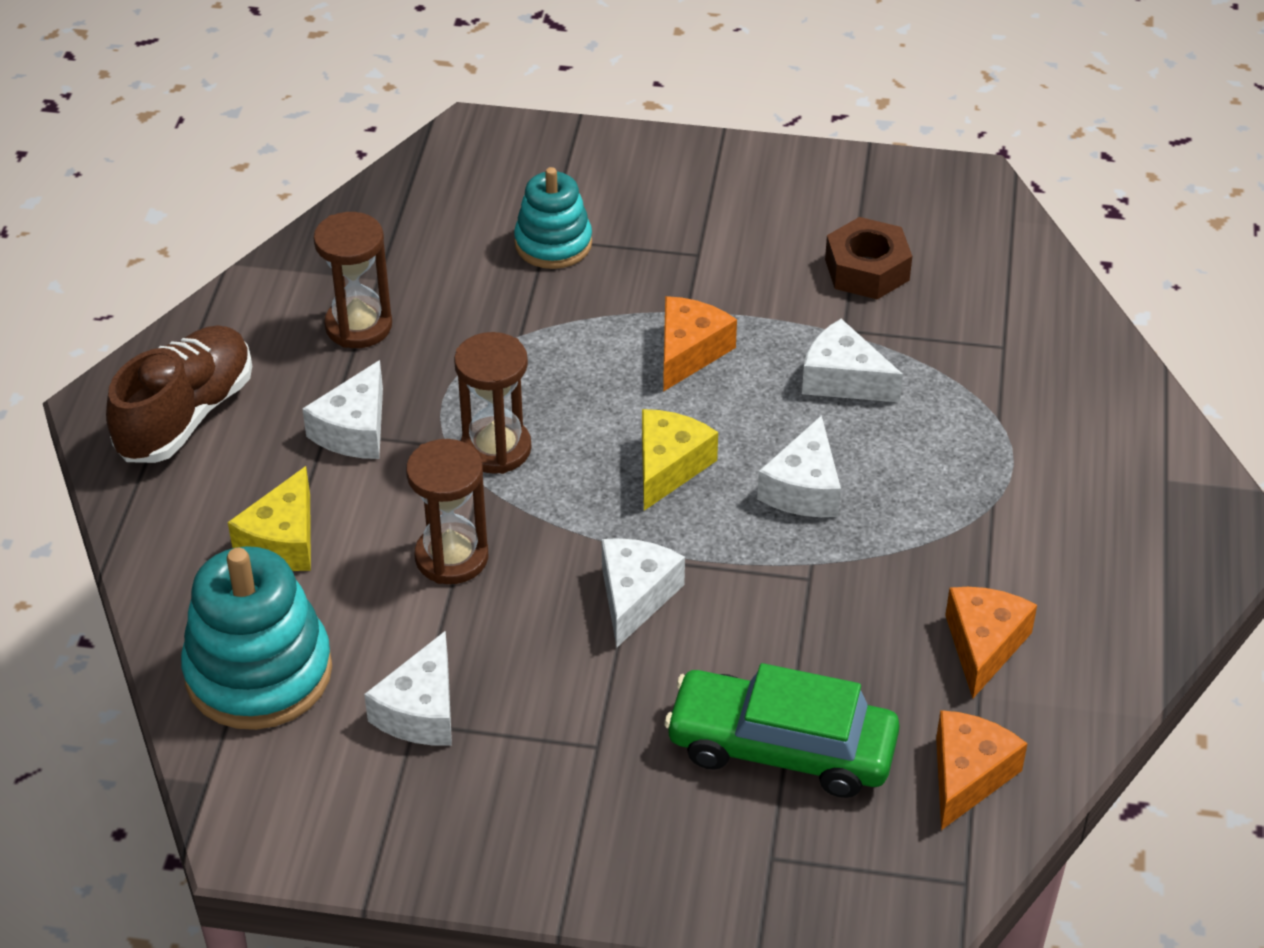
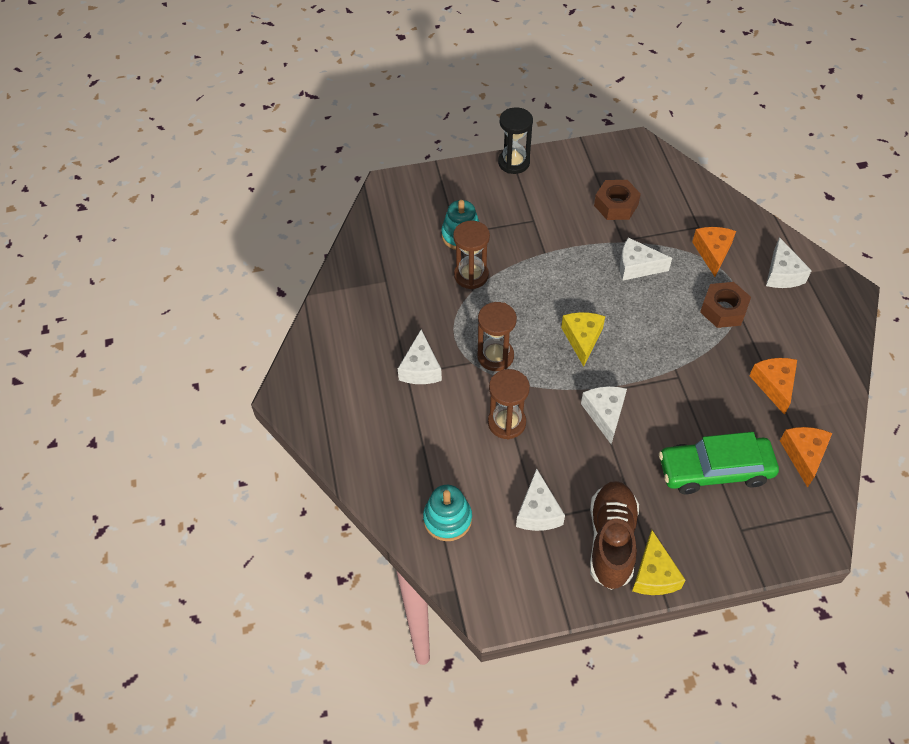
camera: 20 degrees left, 10 degrees up
brown shoe [106,325,252,463] -> brown shoe moved to [590,481,639,590]
turquoise stacking toy [181,546,332,730] -> turquoise stacking toy [423,485,472,541], size x0.63
yellow cheese [228,466,311,571] -> yellow cheese moved to [632,530,685,595]
brown hourglass [313,212,392,348] -> brown hourglass moved to [453,220,490,289]
orange cheese [663,296,737,392] -> orange cheese moved to [692,227,736,277]
white cheese [757,415,841,517] -> white cheese moved to [766,237,812,288]
none -> black hourglass [498,107,533,174]
none -> brown nut [700,282,751,328]

